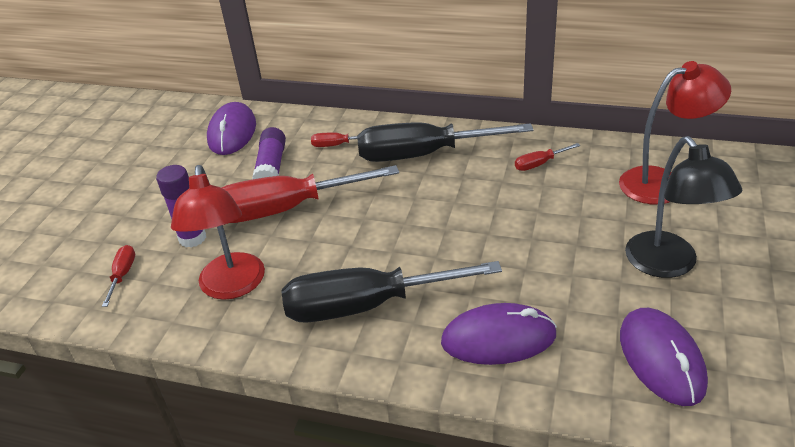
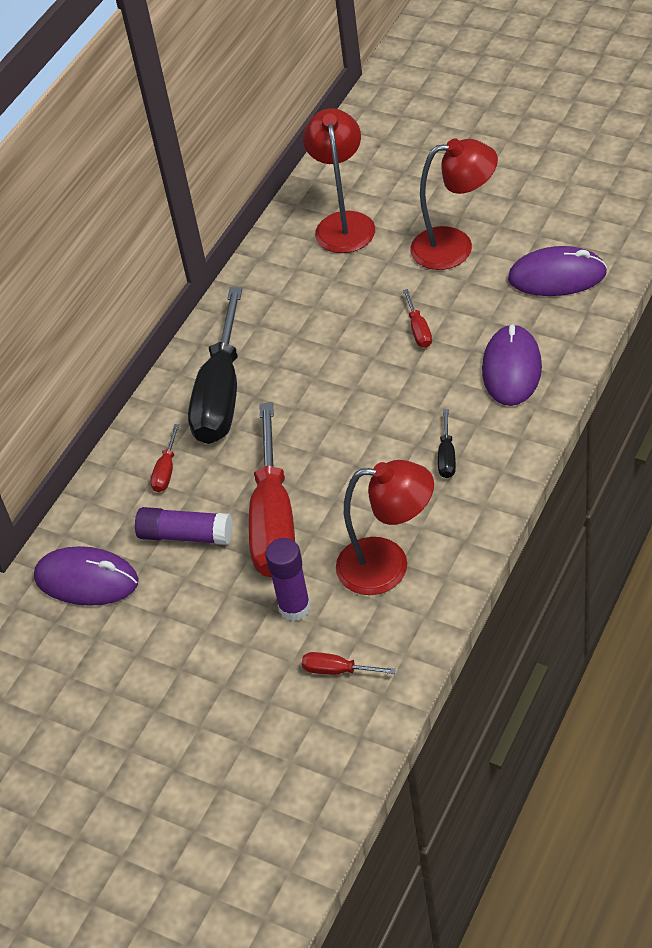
camera: 75 degrees left, 10 degrees up
black screwdriver [282,261,502,323] -> black screwdriver [438,409,456,478], size x0.41
red screwdriver [515,143,580,171] -> red screwdriver moved to [403,289,432,348]
black lamp [625,136,742,278] -> red lamp [410,139,498,270]

